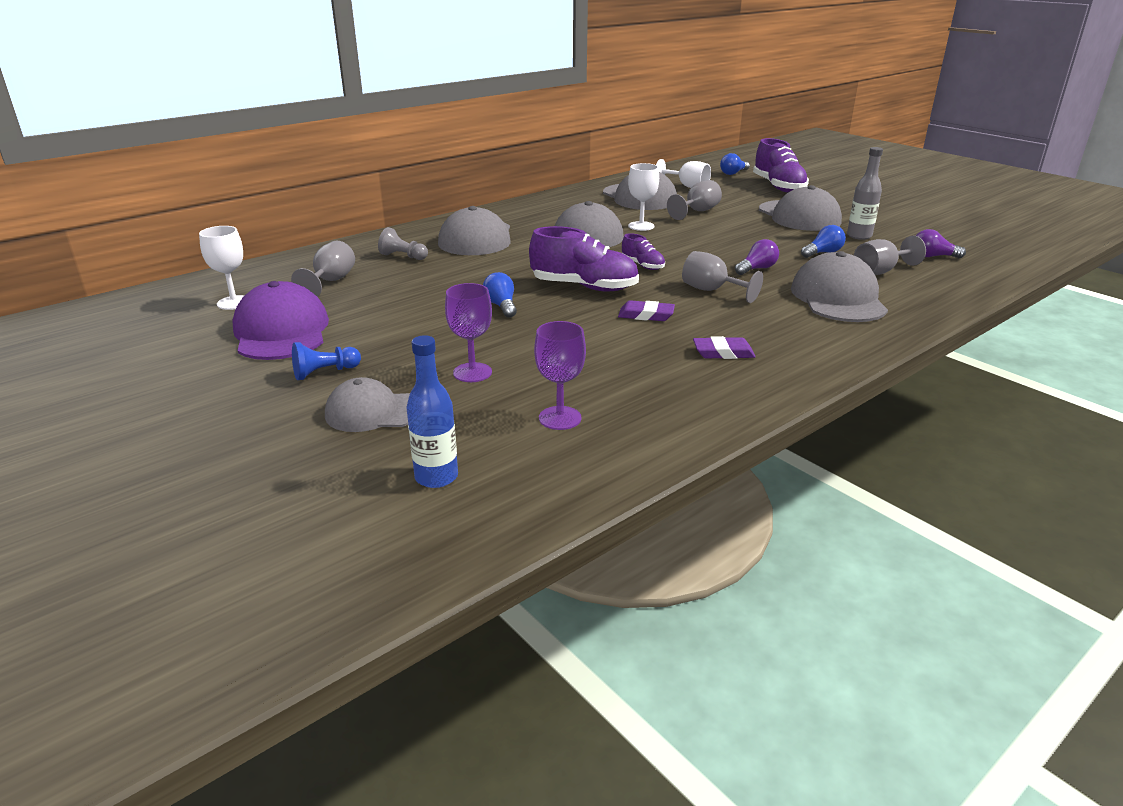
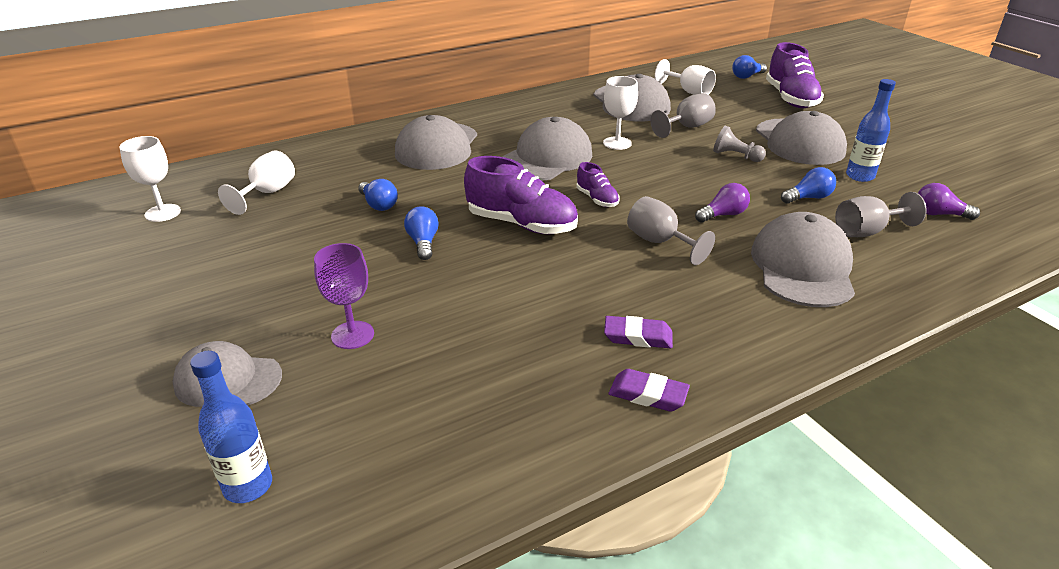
camera: 10 degrees right, 5 degrees up
purple cap [232,281,329,360] -> none
grey goblet [291,241,355,297] -> white goblet [218,150,295,215]
blue pawn [292,342,361,380] -> none
grey pawn [378,227,428,260] -> grey pawn moved to [713,125,766,162]
purple goblet [534,321,586,430] -> none
purple eraser [618,300,675,321] -> purple eraser moved to [609,369,690,412]
grey bottle [847,147,883,240] -> blue bottle [846,79,896,182]
none -> blue light bulb [358,179,398,211]

